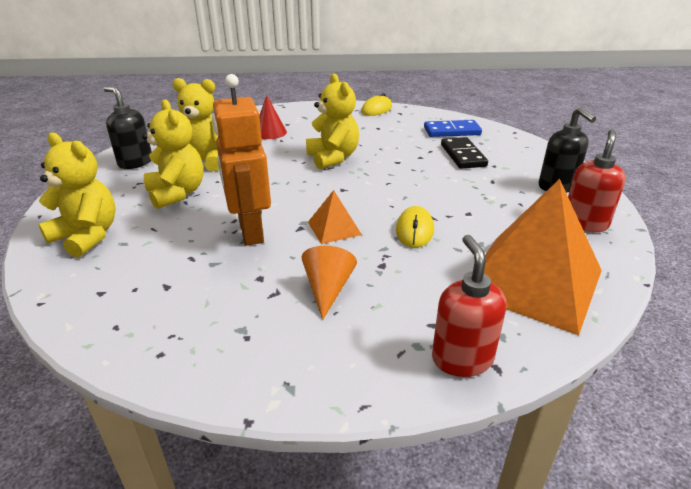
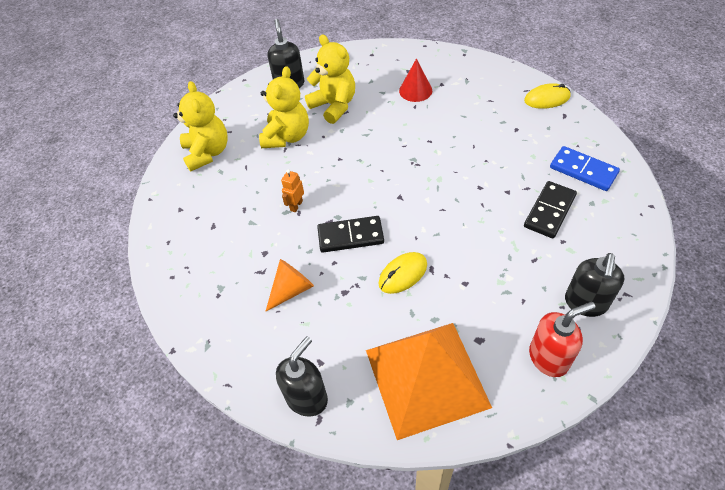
camera: 45 degrees right, 20 degrees up
orange robot [212,74,271,246] -> orange robot [281,169,304,212], size x0.42
yellow teddy bear [306,74,359,169] -> none
orange pyramid [308,190,362,244] -> black domino [317,216,384,253]
red soap dispenser [432,235,506,377] -> black soap dispenser [276,337,328,417]

